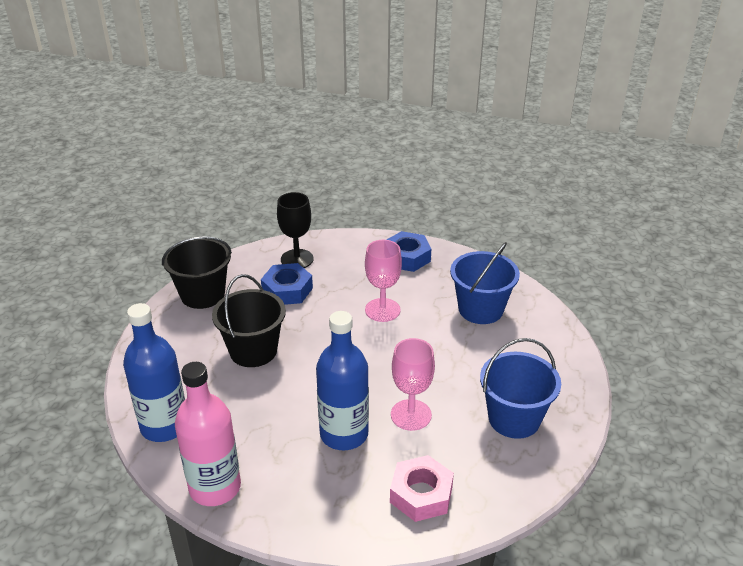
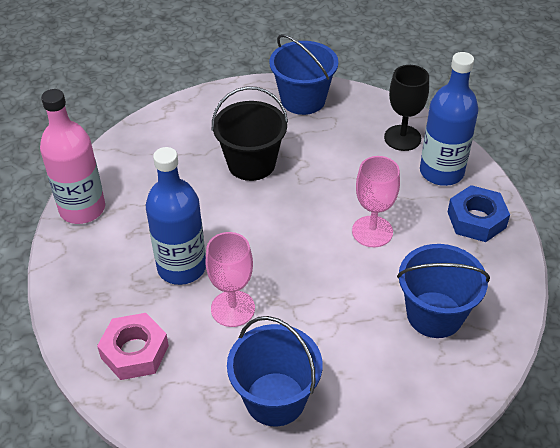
camera: 65 degrees right, 10 degrees up
blue bottle [123,303,185,442] -> blue bottle moved to [420,52,479,186]
black bucket [162,236,232,309] -> blue bucket [269,34,338,115]
blue nut [261,263,313,305] -> none

